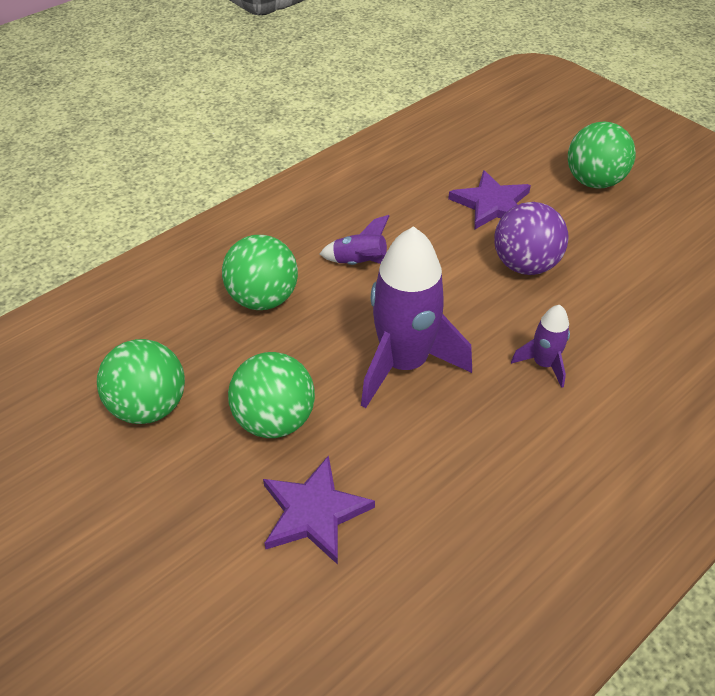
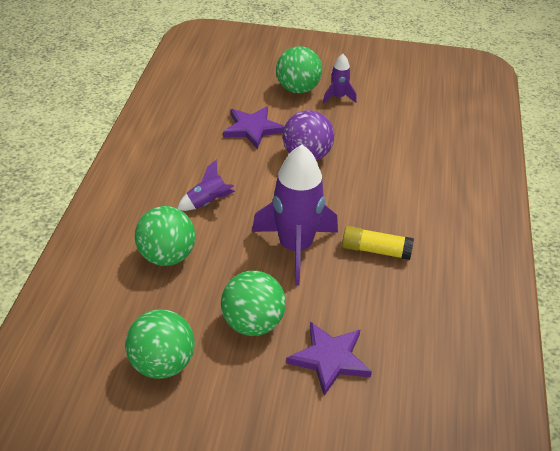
camera: 40 degrees left, 5 degrees down
purple rocket [511,305,570,388] -> purple rocket moved to [323,54,357,103]
none -> yellow glue stick [342,226,414,260]

